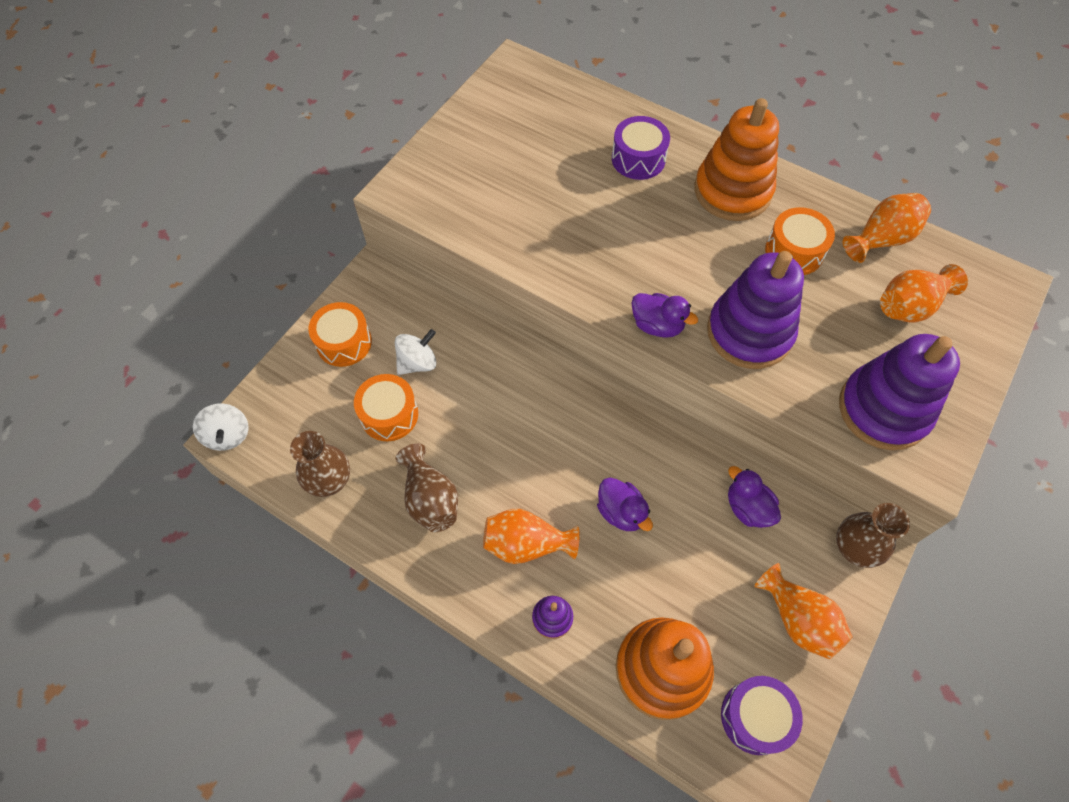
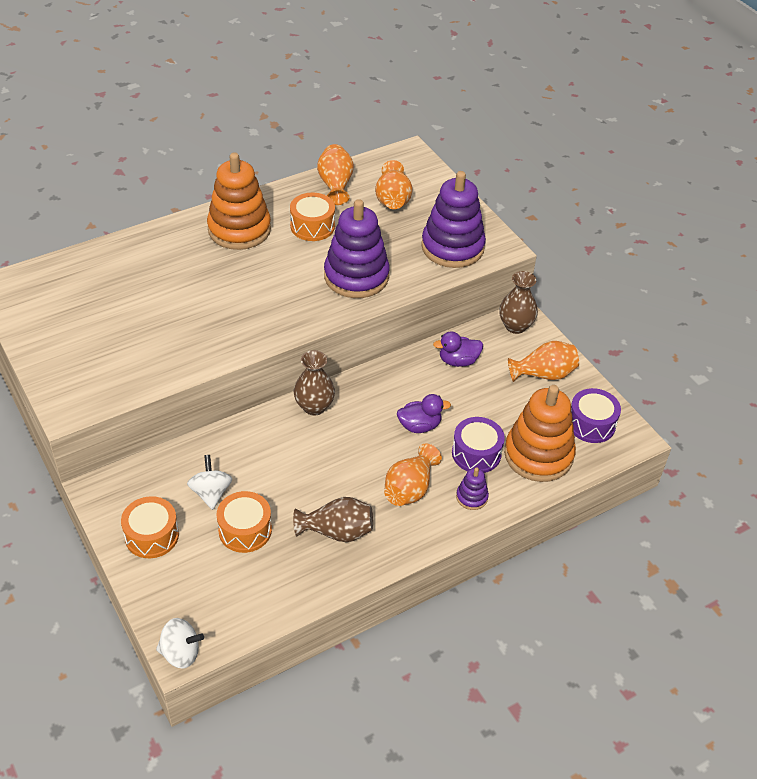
camera: 65 degrees left, 15 degrees down
brown vase [290,431,350,497] -> brown vase moved to [294,350,335,415]
purple drum [612,116,670,180] -> purple drum moved to [452,417,505,473]
purple duck [631,293,698,338] -> none

